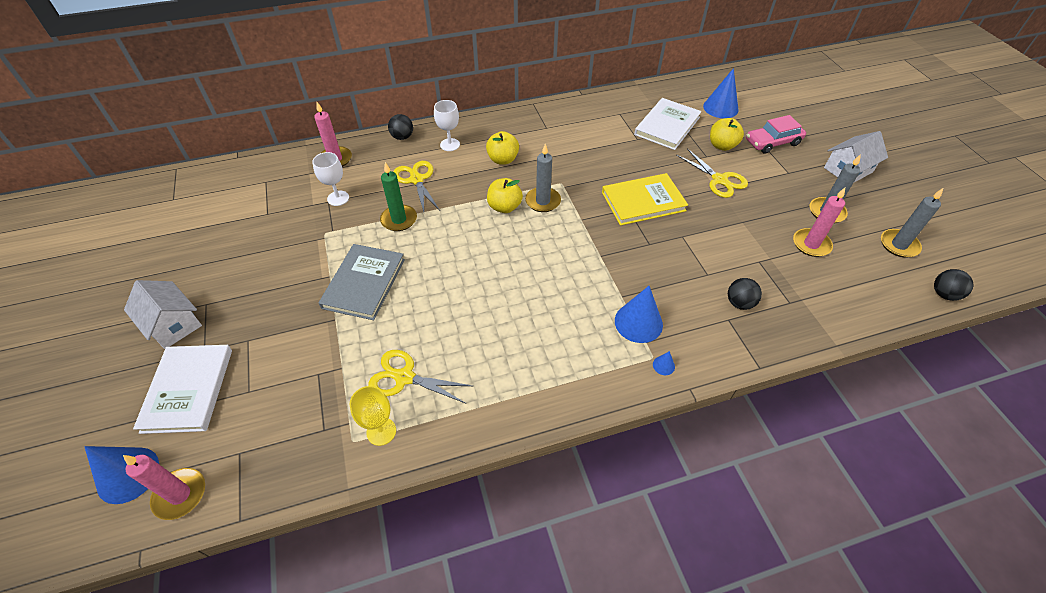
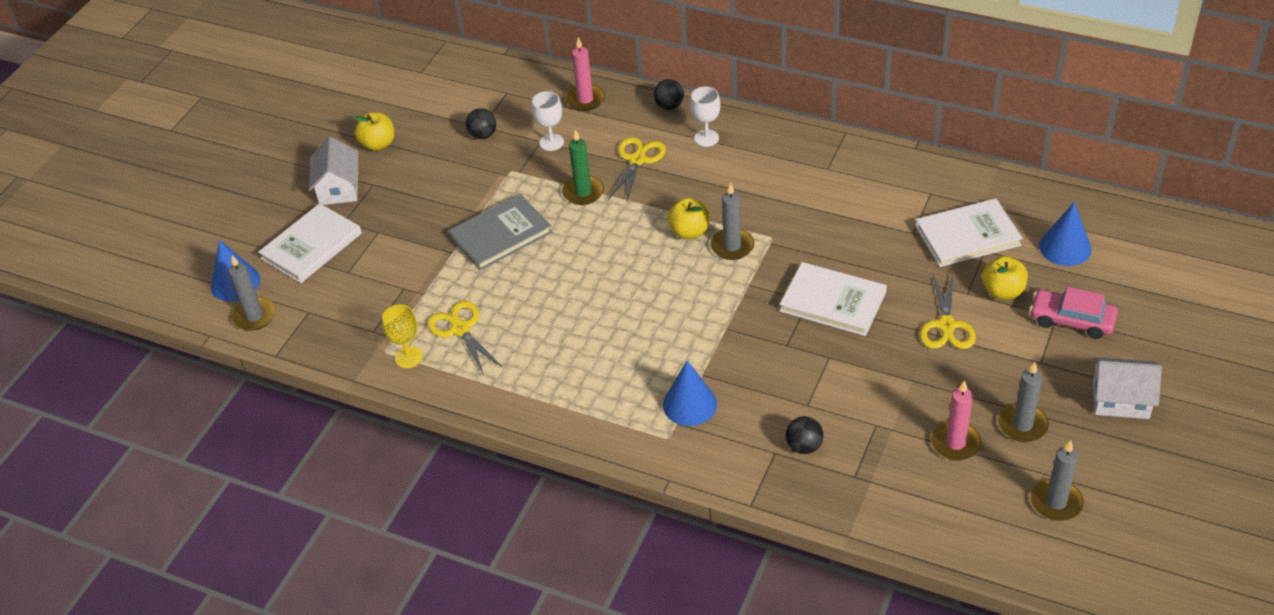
camera: 45 degrees right, 5 degrees down
pink candle [123,455,205,520] -> grey candle [228,255,276,331]
yellow apple [486,131,519,165] -> yellow apple moved to [354,112,394,151]
yellow book [602,173,688,226] -> white book [780,262,887,336]
blue cone [653,351,675,375] -> none
black ball [934,269,973,301] -> black ball moved to [466,108,496,139]

